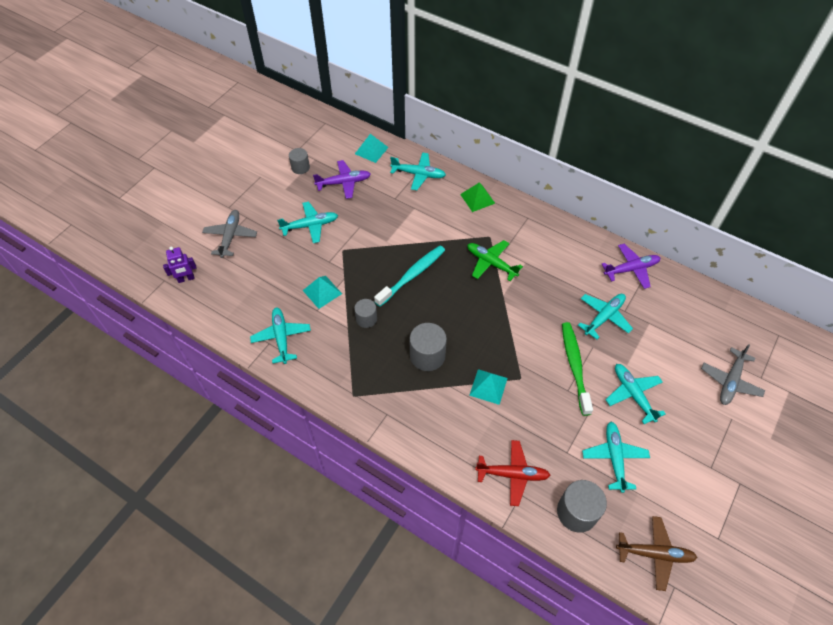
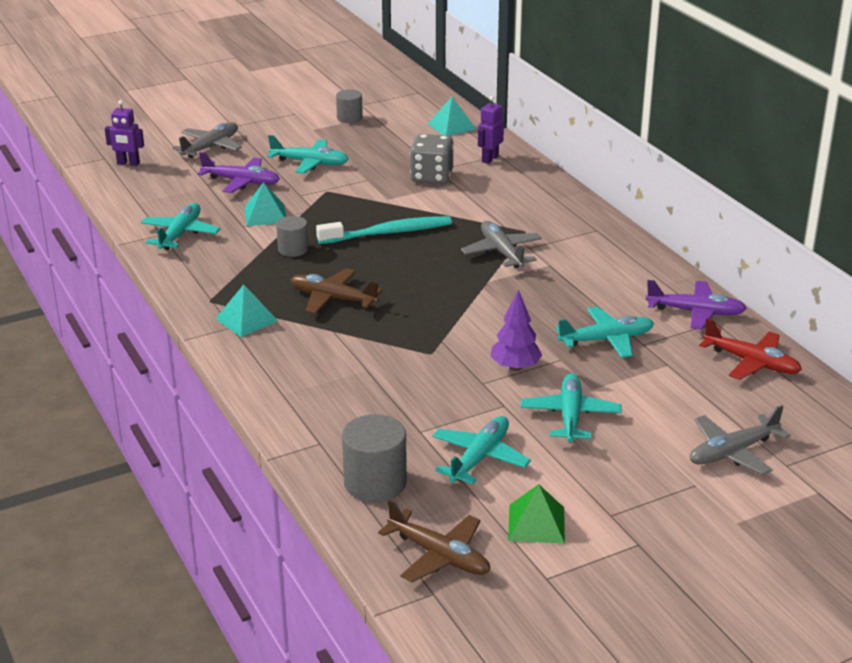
camera: 30 degrees right, 25 degrees down
purple plane [313,160,371,199] -> purple plane moved to [197,152,280,193]
turquoise plane [390,152,446,190] -> purple robot [478,96,504,164]
grey cylinder [410,323,447,371] -> brown plane [291,268,383,314]
green pyramid [460,182,495,212] -> green pyramid moved to [508,484,565,544]
green plane [467,240,523,281] -> grey plane [461,221,542,268]
turquoise pyramid [469,369,508,405] -> turquoise pyramid moved to [215,285,278,337]
red plane [475,440,550,506] -> red plane moved to [699,318,802,380]
green toothbrush [562,322,593,416] -> purple tree [490,289,543,371]
none -> grey dice [410,134,454,184]

